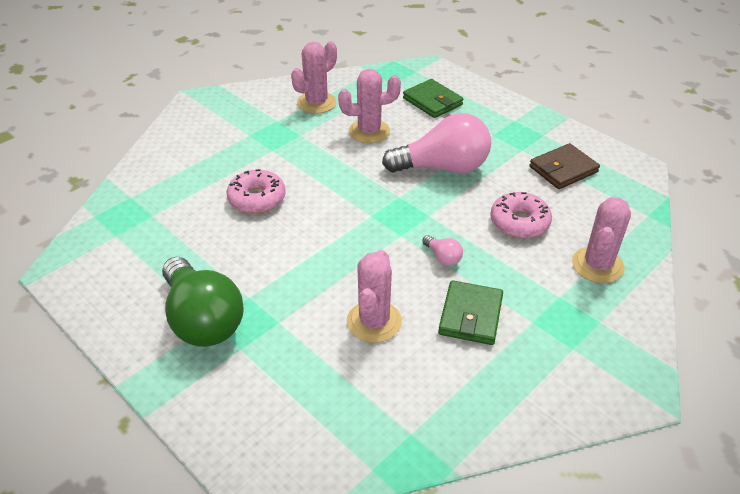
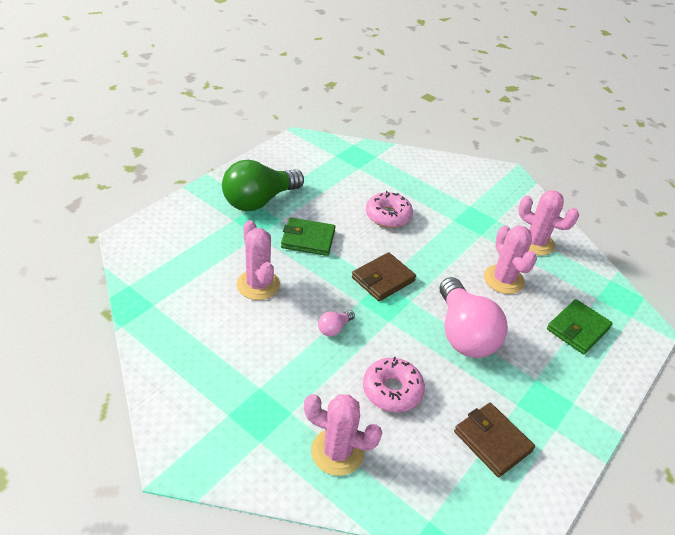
camera: 80 degrees right, 0 degrees up
pink cactus [347,250,402,343] -> pink cactus turned 60 degrees clockwise [237,220,280,300]
green wallet [438,280,503,345] -> green wallet moved to [281,217,336,256]
none -> brown wallet [352,252,416,301]

